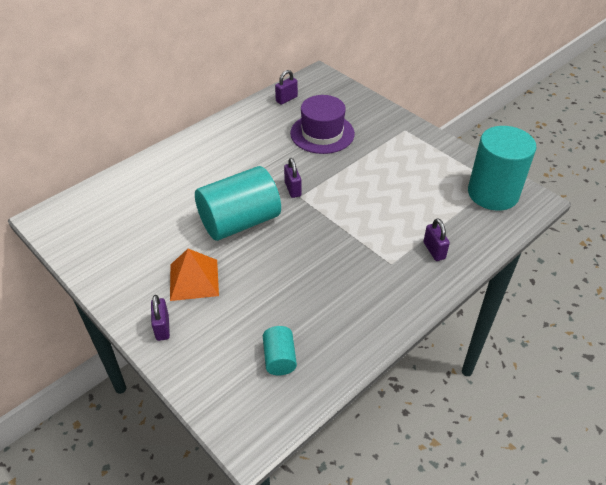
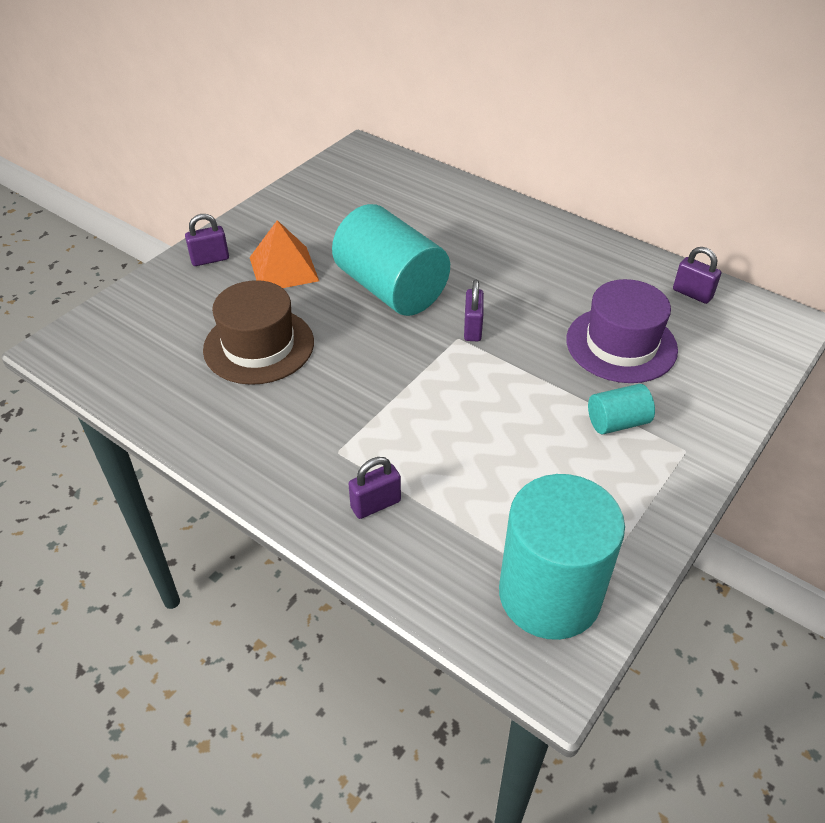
camera: 80 degrees right, 0 degrees up
turquoise cylinder [263,326,297,375] -> turquoise cylinder moved to [588,384,655,435]
purple padlock [284,158,301,198] -> purple padlock turned 60 degrees counterclockwise [464,280,484,341]
none -> brown hat [203,280,314,385]

